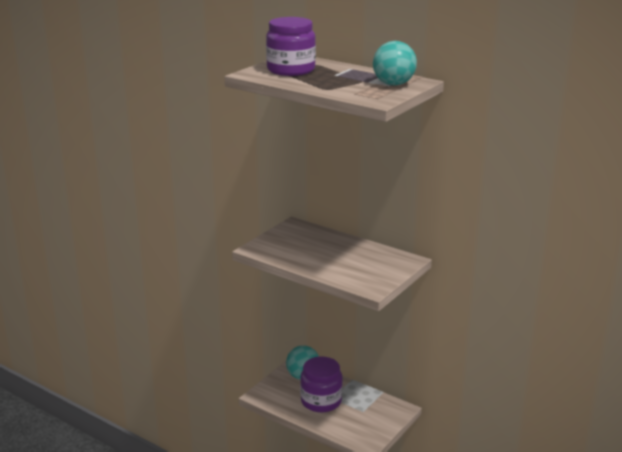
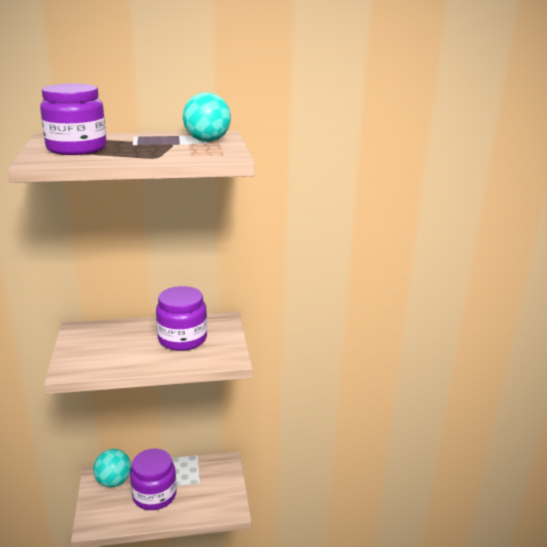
camera: 45 degrees left, 0 degrees up
none -> purple jar [156,286,207,351]

